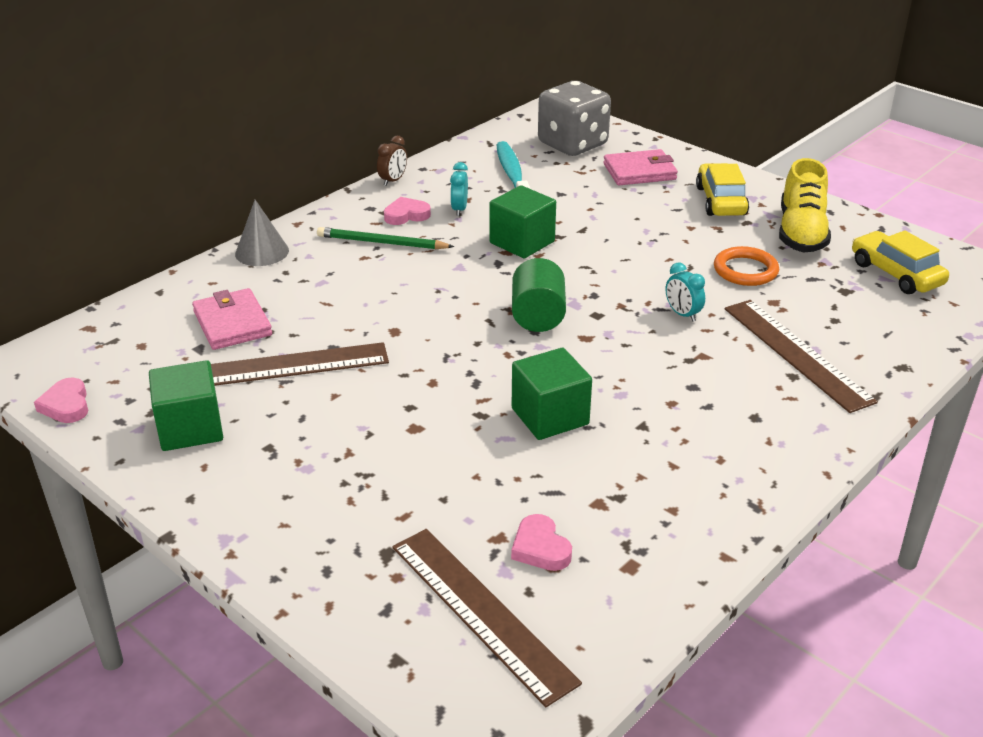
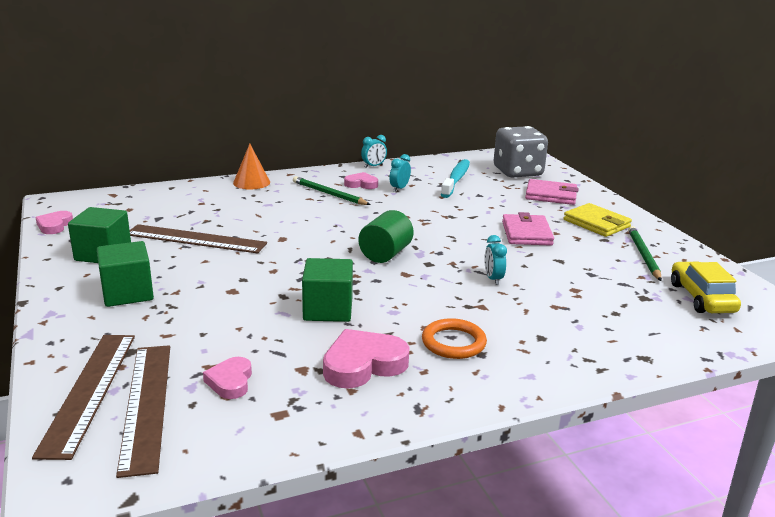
camera: 25 degrees right, 10 degrees down
pink wallet [192,288,272,350] -> pink wallet moved to [502,212,554,246]
grey cone [235,200,289,266] -> orange cone [233,144,270,190]
brown clock [377,136,407,186] -> turquoise clock [361,135,387,168]
green cube [490,185,556,258] -> green cube moved to [97,241,154,307]
yellow car [696,163,749,216] -> yellow wallet [564,203,632,237]
orange ring [714,246,779,286] -> orange ring moved to [422,318,487,359]
brown ruler [725,300,878,413] -> brown ruler moved to [32,335,135,460]
yellow shoe [779,158,831,252] -> green pencil [628,226,662,281]
none -> pink heart [323,329,409,389]

